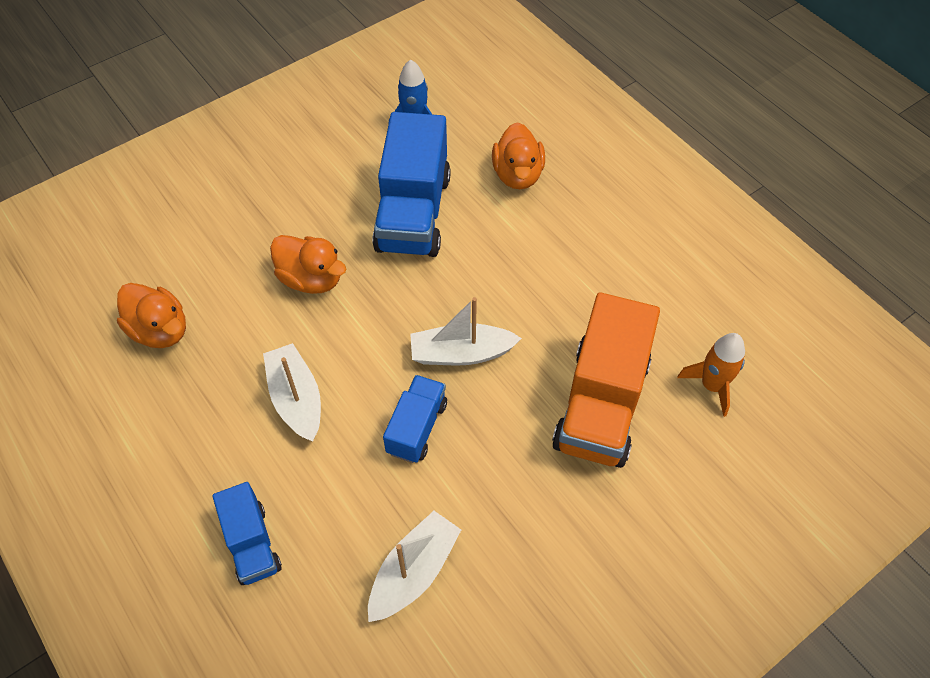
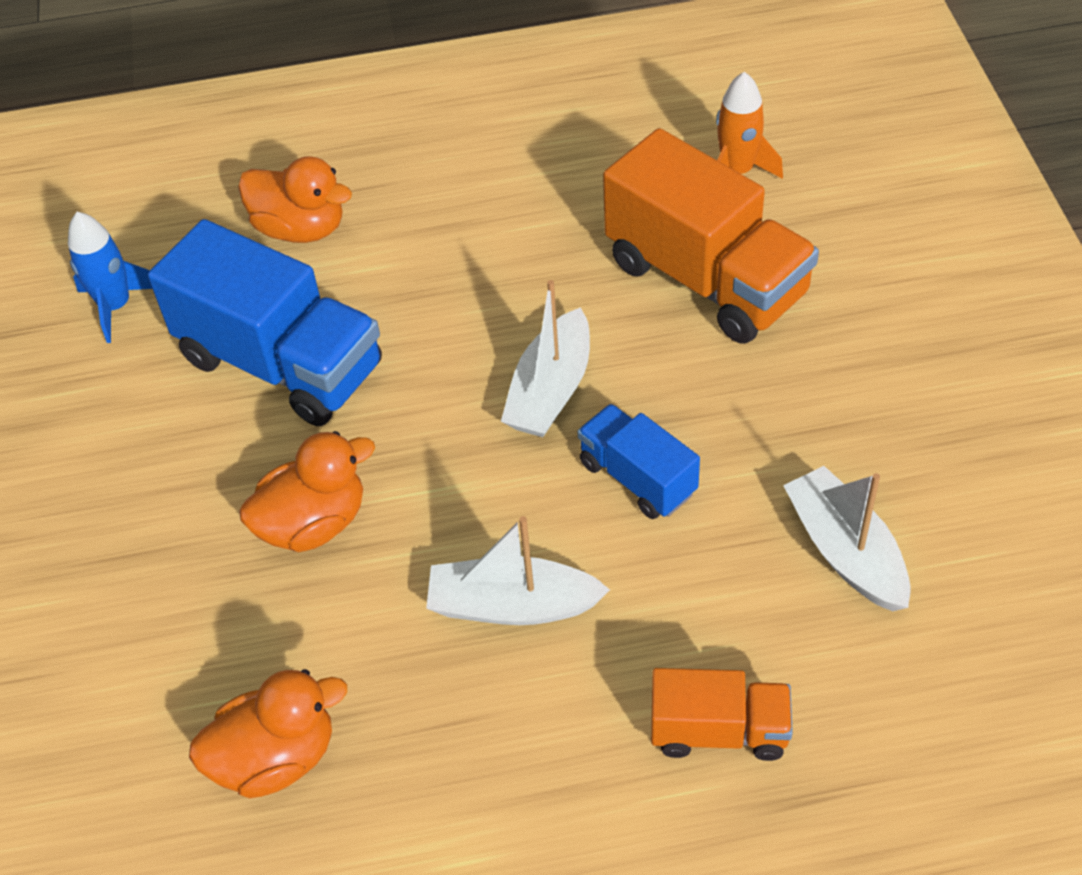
camera: 60 degrees left, 5 degrees down
blue truck [212,482,282,585] -> orange truck [651,668,793,761]

